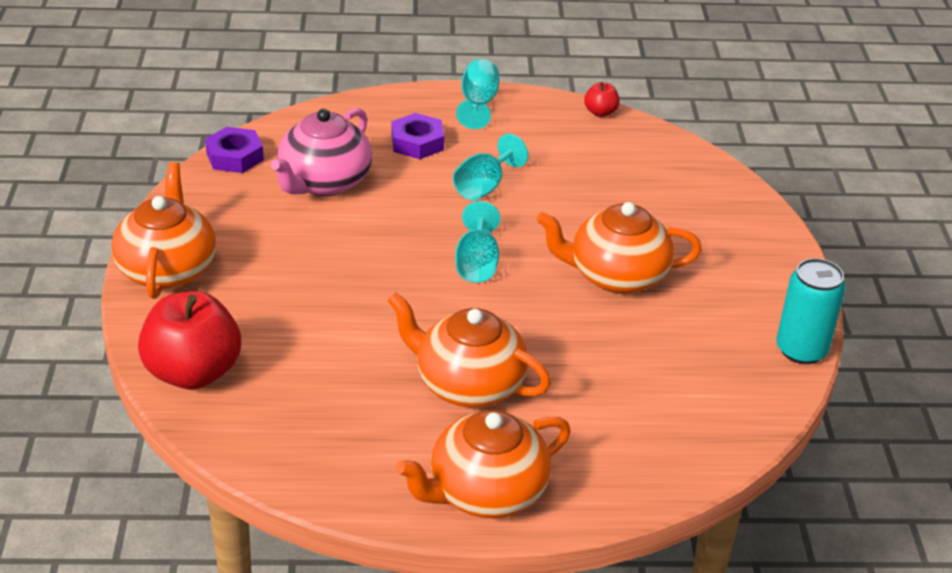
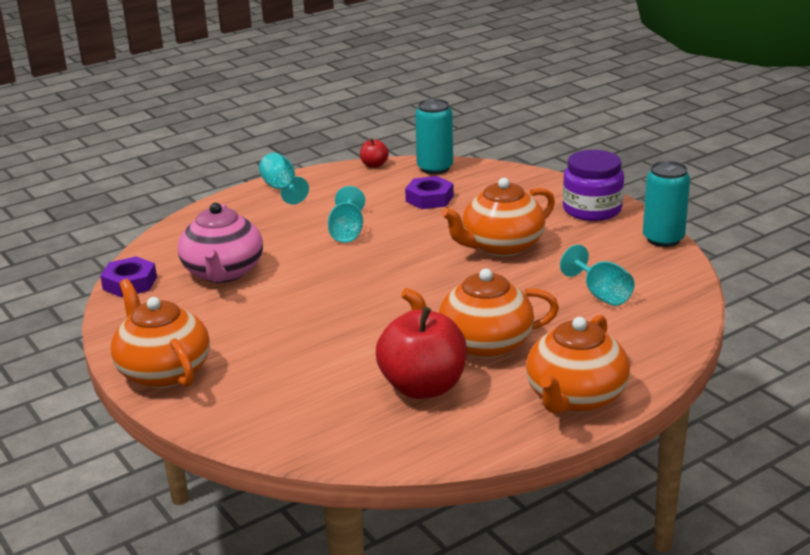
camera: 30 degrees left, 10 degrees down
red apple [138,291,241,389] -> red apple moved to [376,307,467,399]
purple nut [392,113,444,159] -> purple nut moved to [405,176,454,209]
turquoise goblet [455,201,500,283] -> turquoise goblet moved to [560,245,635,306]
none -> turquoise can [415,99,453,174]
none -> purple jar [563,150,624,221]

